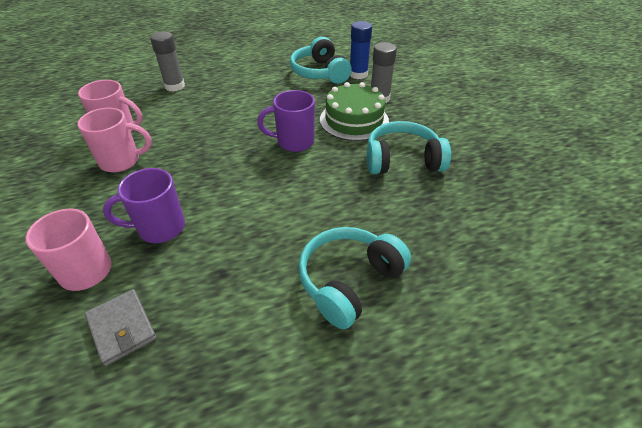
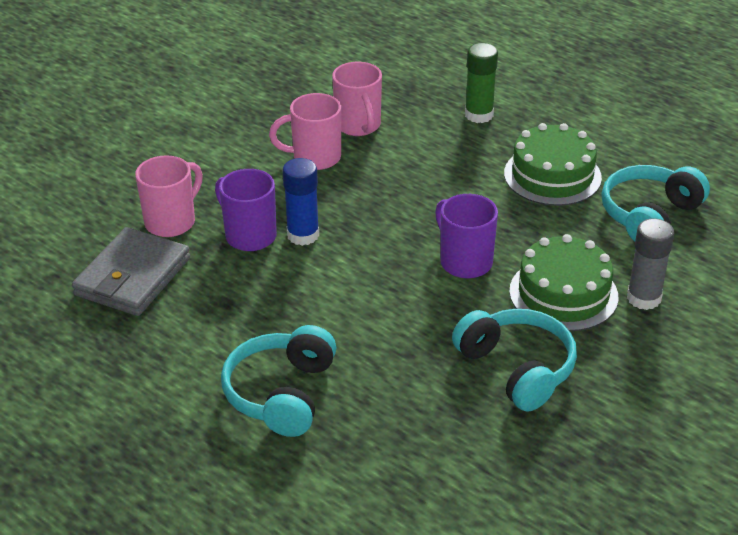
camera: 60 degrees right, 5 degrees down
pink mug [77,108,152,172] -> pink mug turned 120 degrees clockwise [269,93,341,170]
grey wallet [85,289,157,366] -> grey wallet [72,227,190,316], size x1.61
grey glue stick [150,31,185,92] -> green glue stick [465,43,498,123]
turquoise headphones [298,227,411,329] -> turquoise headphones turned 90 degrees counterclockwise [221,325,336,437]
blue glue stick [350,21,372,79] -> blue glue stick moved to [282,158,319,246]
none -> green cake [504,123,602,206]

